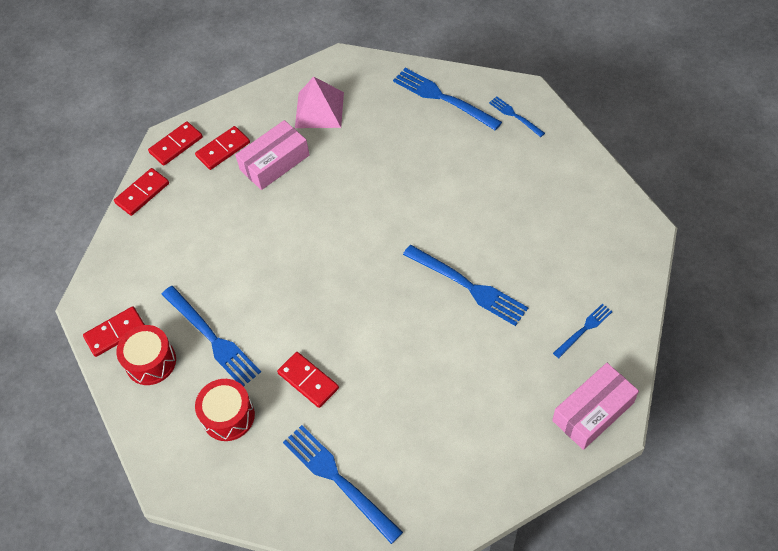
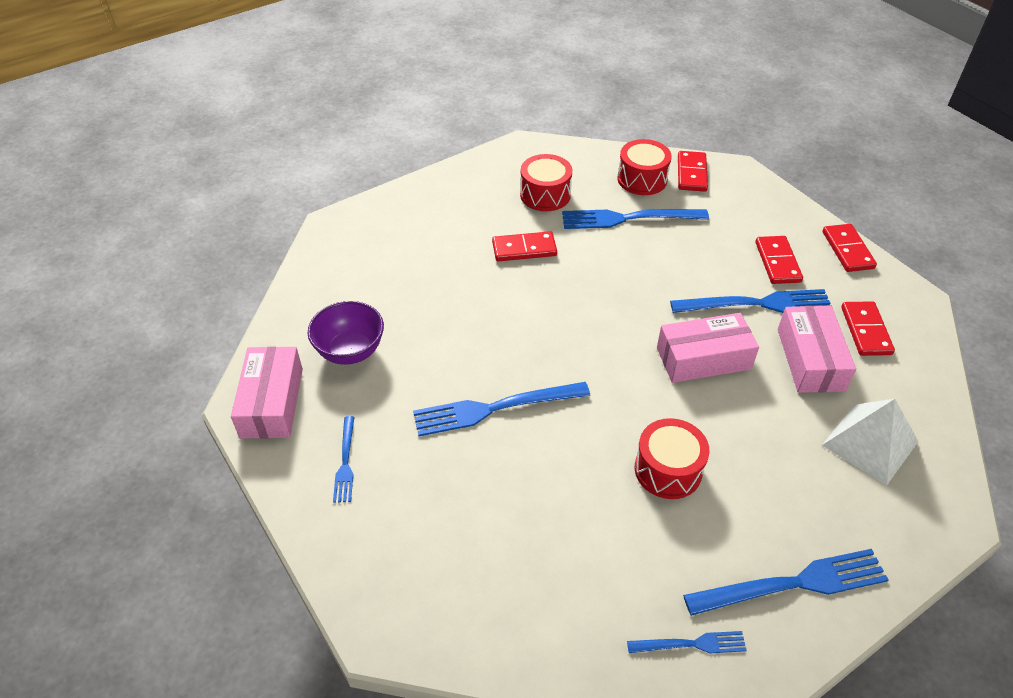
camera: 125 degrees right, 10 degrees down
red domino [148,121,203,166] -> red domino moved to [755,236,803,284]
blue fork [283,425,403,544] -> blue fork moved to [670,289,832,313]
pink pyramid [295,77,344,128] -> white pyramid [822,399,919,485]
none -> purple bowl [308,301,384,365]
none -> red drum [635,418,709,499]
none -> pink box [657,313,759,383]

